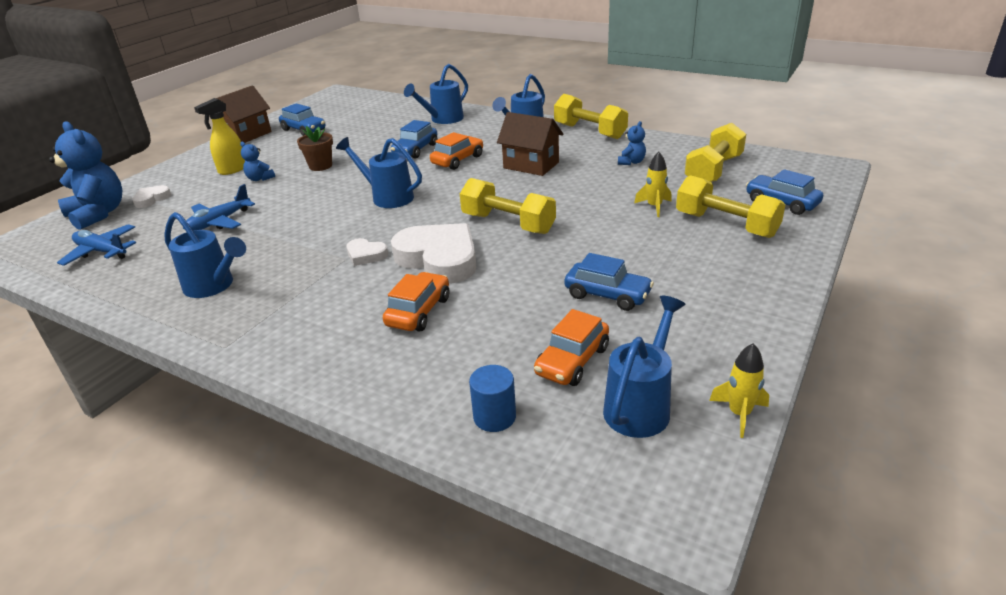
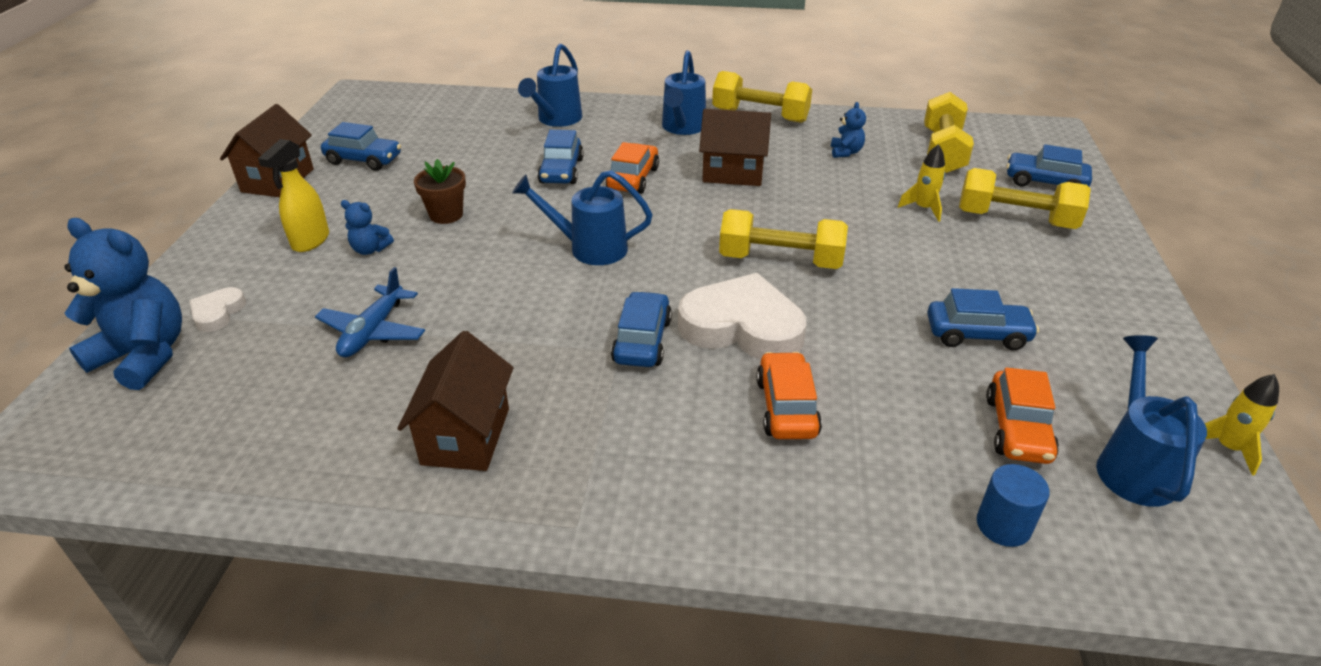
camera: 25 degrees left, 5 degrees up
blue plane [57,224,136,266] -> none
blue watering can [164,212,246,298] -> brown house [397,331,513,471]
white heart [346,238,388,266] -> blue car [611,291,672,367]

